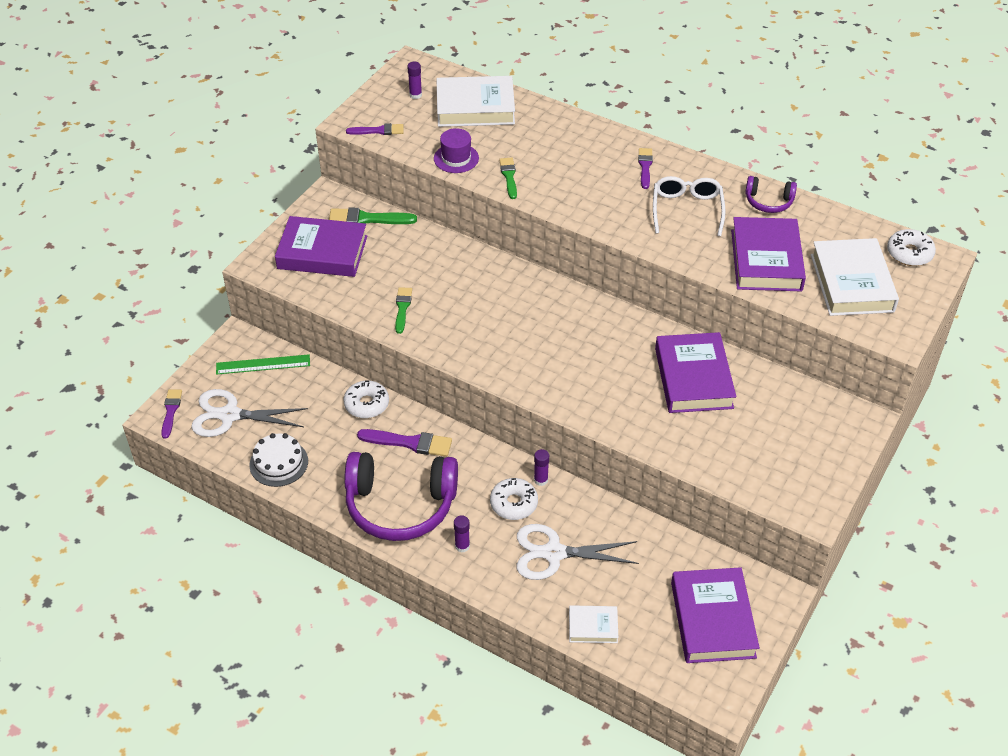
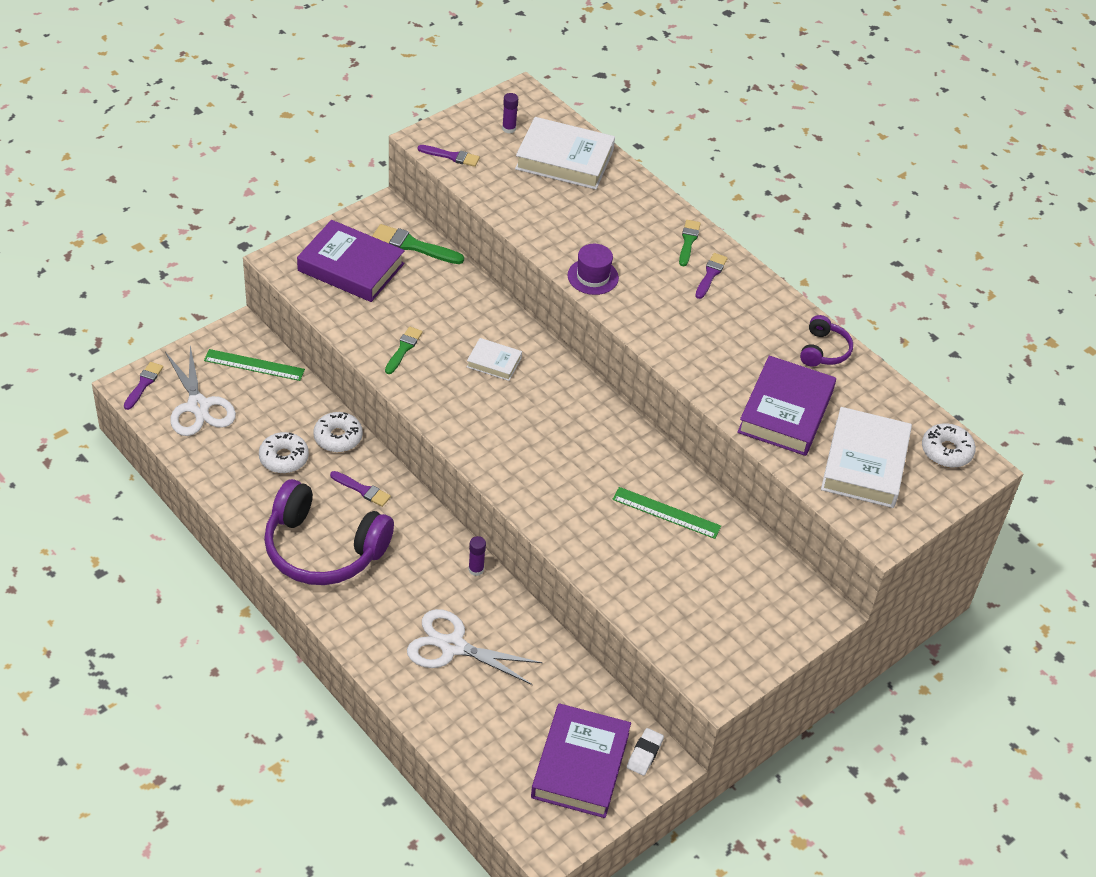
camera: 15 degrees right, 0 degrees up
white scissors [191,389,308,437] -> white scissors turned 135 degrees counterclockwise [165,345,236,436]
white cake [249,433,308,487] -> none
purple brush [357,429,452,457] -> purple brush [330,471,391,507], size x0.66
purple hat [434,128,479,173] -> purple hat moved to [568,244,619,295]
purple glue stick [454,515,470,553] -> none
white donut [490,478,538,520] -> white donut moved to [259,432,309,473]
green brush [499,158,517,199] -> green brush moved to [679,220,701,266]
white book [569,605,618,643] -> white book moved to [467,338,522,381]
white glasses [653,176,726,236] -> none
purple book [655,332,736,413] -> green ruler [612,487,721,539]
purple headphones [745,176,797,213] -> purple headphones turned 105 degrees counterclockwise [800,315,853,367]
none -> white eraser [627,728,664,776]

